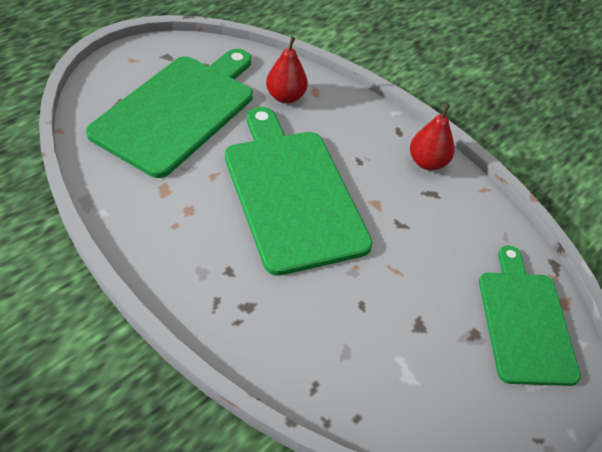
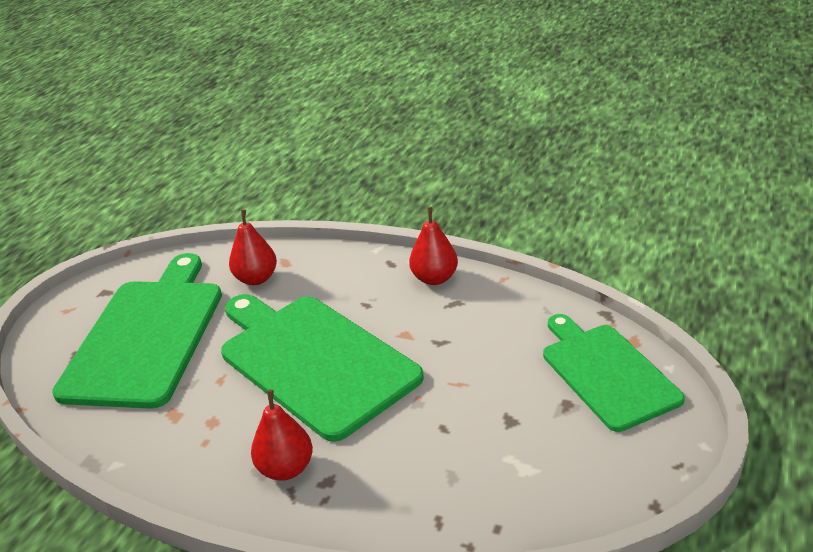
camera: 15 degrees left, 15 degrees down
none -> red pear [251,389,313,481]

